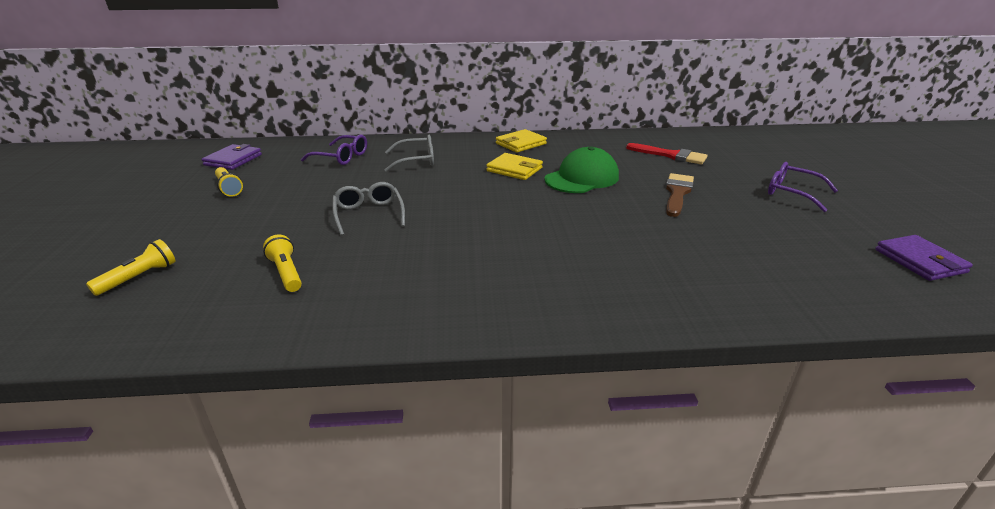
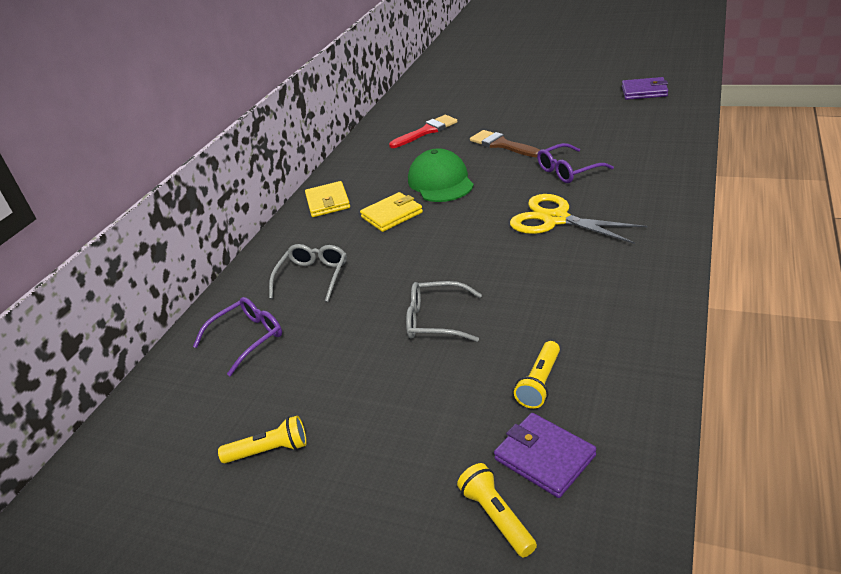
camera: 60 degrees left, 5 degrees up
purple wallet [202,144,262,170] -> purple wallet moved to [494,413,596,498]
yellow flashlight [263,235,302,292] -> yellow flashlight turned 60 degrees counterclockwise [514,341,560,409]
purple glasses [768,162,838,212] -> purple glasses moved to [537,143,614,183]
none -> yellow scissors [510,194,648,244]

